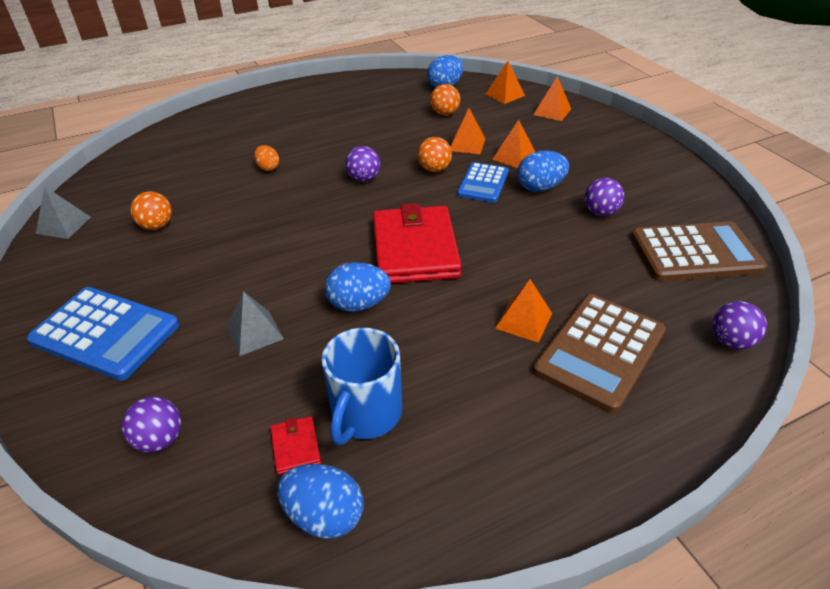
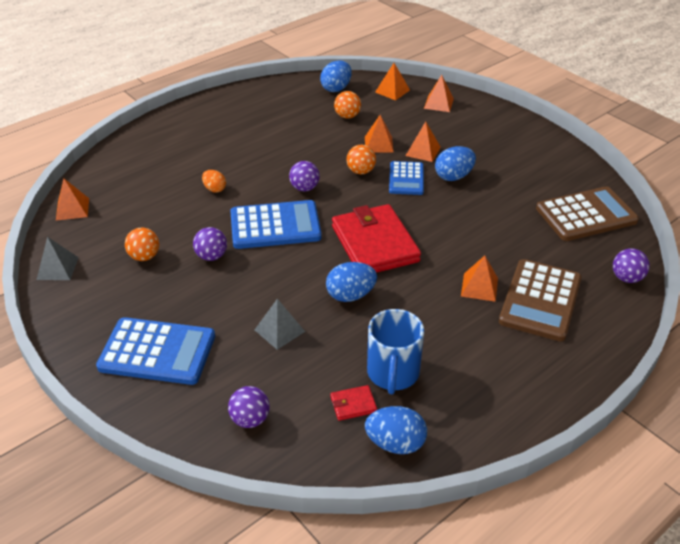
camera: 15 degrees left, 0 degrees up
red wallet [270,416,321,475] -> red wallet turned 75 degrees counterclockwise [331,385,377,421]
purple ball [585,178,624,216] -> purple ball moved to [193,227,227,261]
none -> orange pyramid [56,178,89,221]
none -> blue calculator [230,200,322,249]

